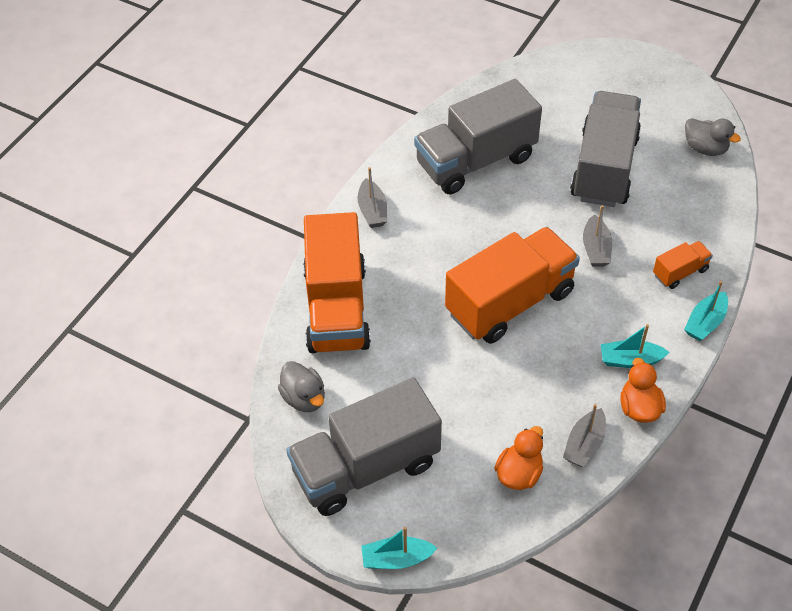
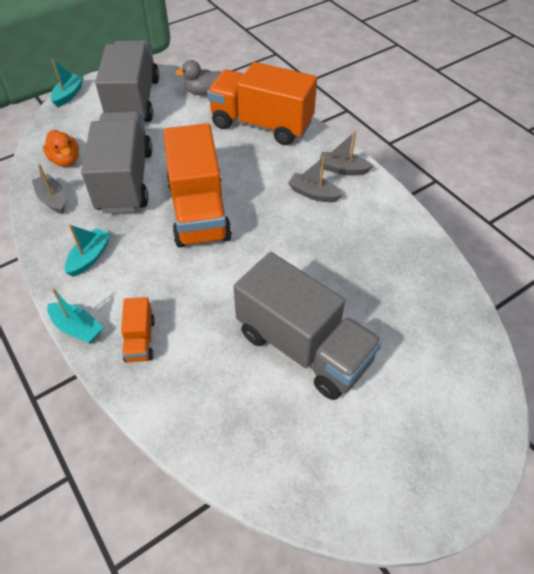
camera: 115 degrees right, 0 degrees up
grey truck [414,79,542,194] -> grey truck moved to [81,111,152,213]
grey boat [583,205,612,266] -> grey boat moved to [288,157,342,202]
orange duck [620,358,666,423] -> none
turquoise boat [684,281,728,341] -> turquoise boat turned 150 degrees clockwise [47,289,103,343]
grey duck [685,118,741,156] -> none

